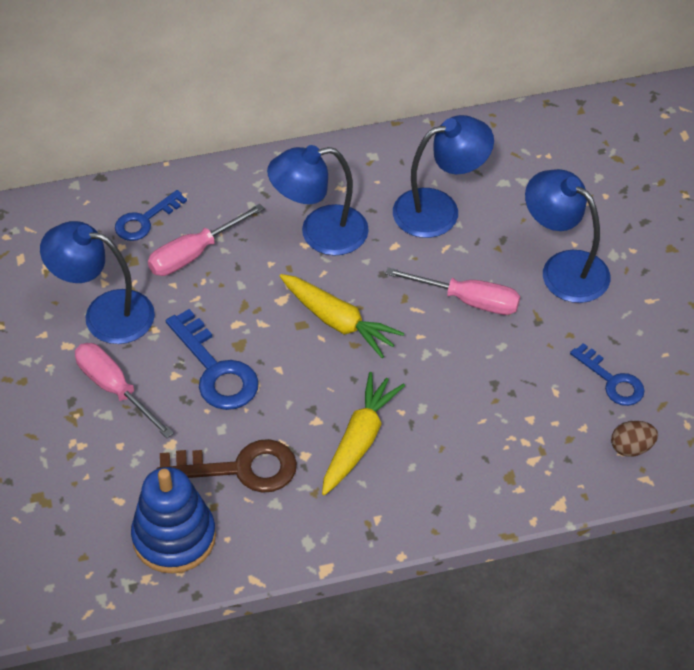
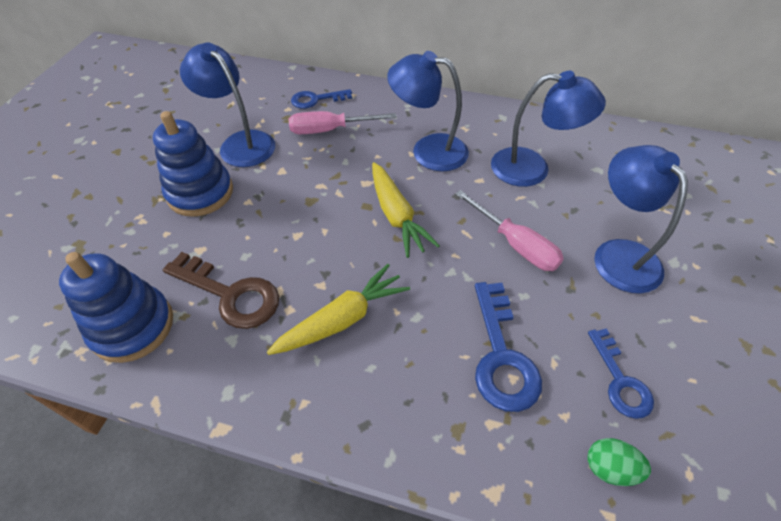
camera: 30 degrees right, 0 degrees up
pink screwdriver [75,343,174,438] -> blue stacking toy [153,111,233,217]
blue key [166,309,259,410] -> blue key moved to [475,282,542,412]
brown egg [611,421,658,457] -> green egg [587,438,651,486]

